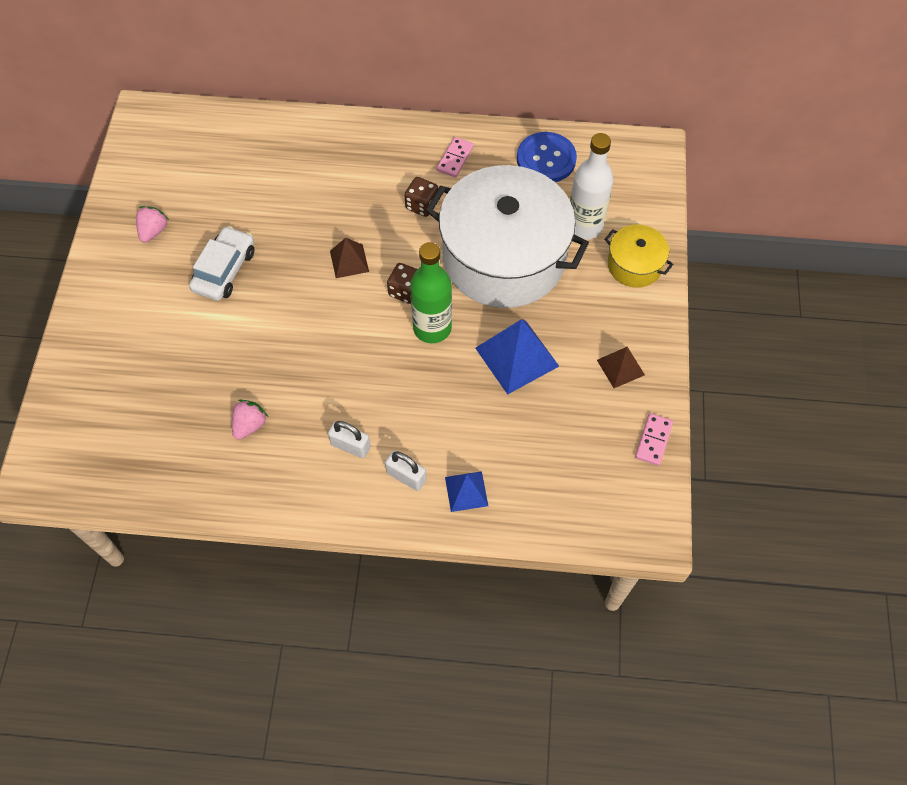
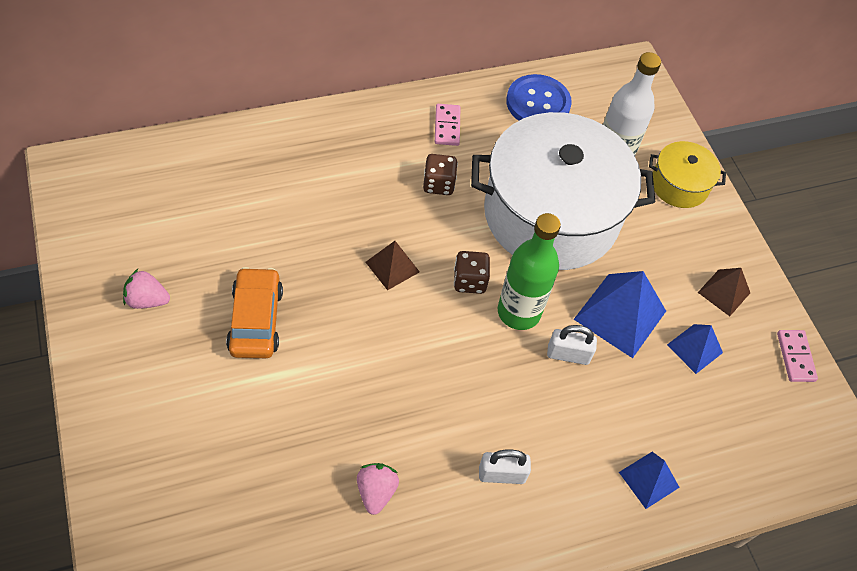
camera: 30 degrees left, 5 degrees down
pink strawberry [136,206,169,243] -> pink strawberry turned 75 degrees counterclockwise [123,269,170,309]
white car [189,226,254,301] -> orange car [226,267,283,358]
white padlock [385,451,426,491] -> white padlock moved to [547,325,597,365]
none -> blue pyramid [667,324,723,374]

